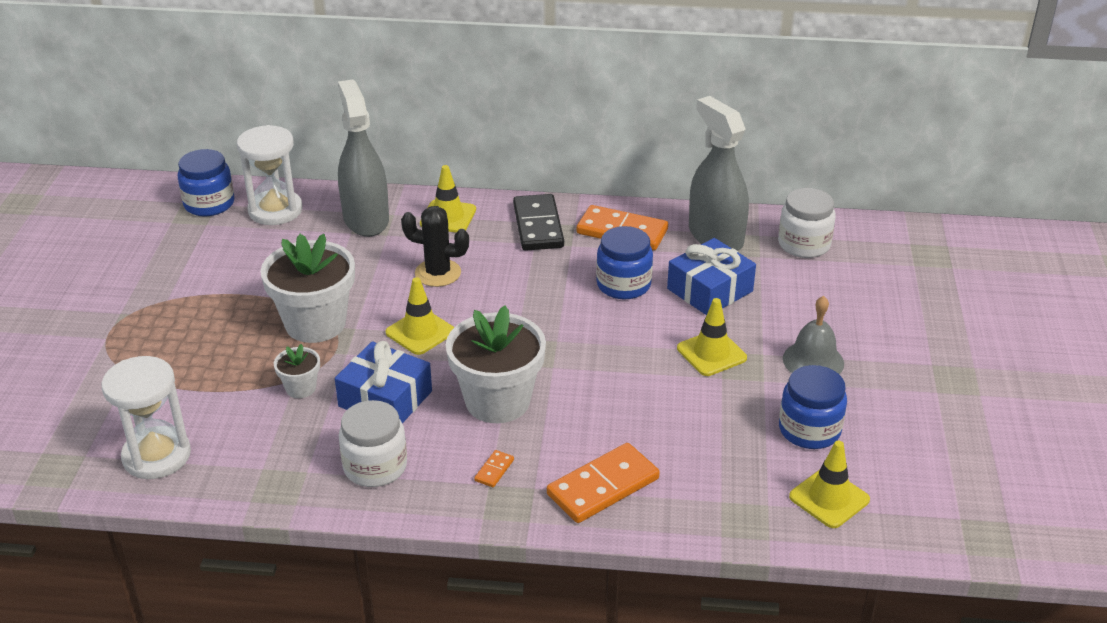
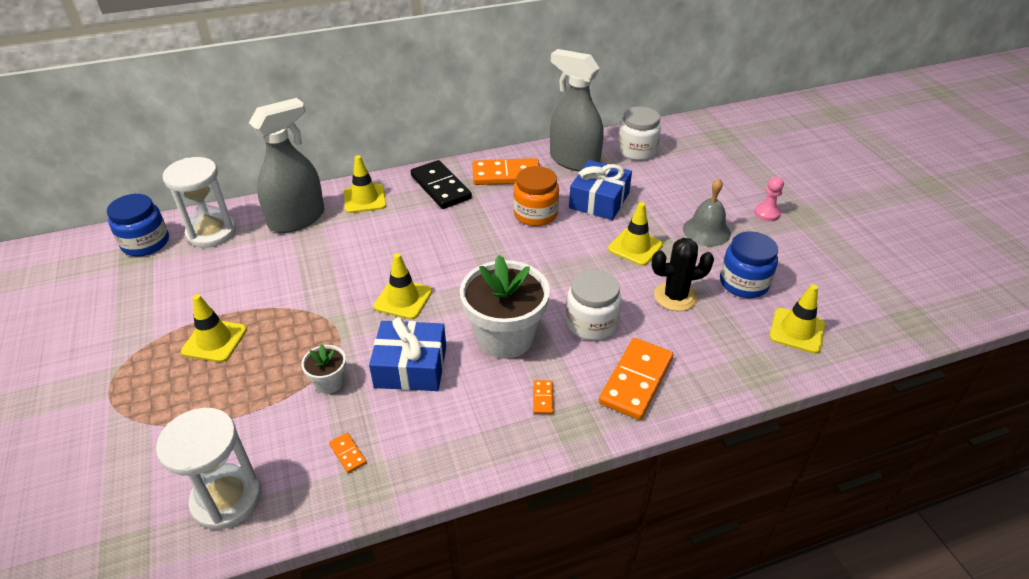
camera: 25 degrees left, 5 degrees up
white flower pot [261,234,355,343] -> none
grey spray bottle [338,79,389,237] -> grey spray bottle turned 90 degrees clockwise [249,98,325,233]
white jar [339,400,407,487] -> white jar moved to [566,270,622,340]
black cactus [401,206,469,287] -> black cactus moved to [652,238,714,311]
blue jar [596,226,653,299] -> orange jar [513,166,559,226]
none -> yellow traffic cone [181,294,247,362]
none -> orange domino [329,433,367,473]
none -> pink pawn [754,177,784,221]

